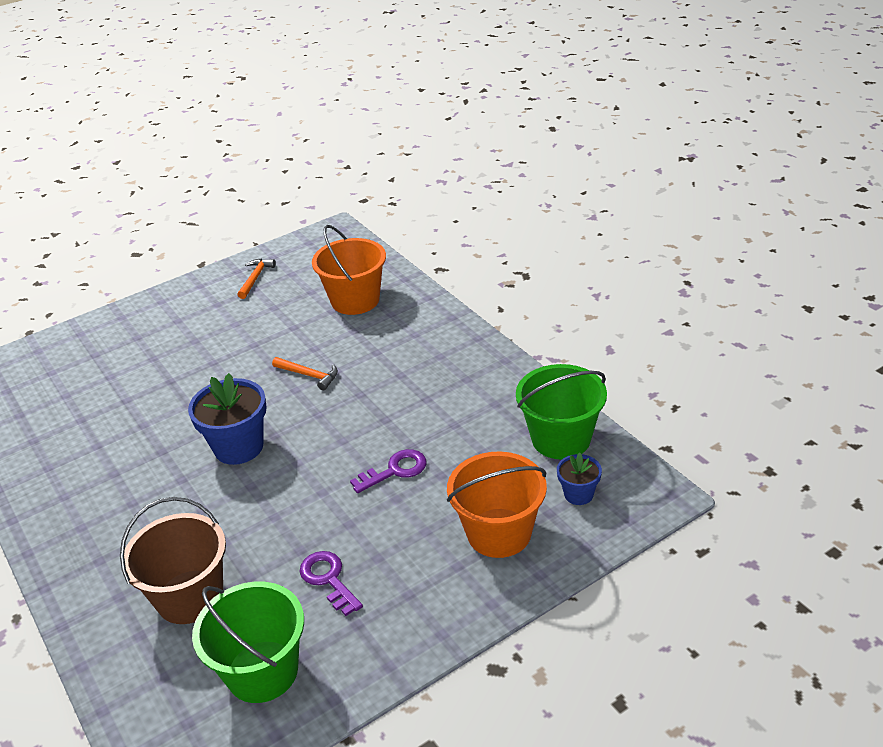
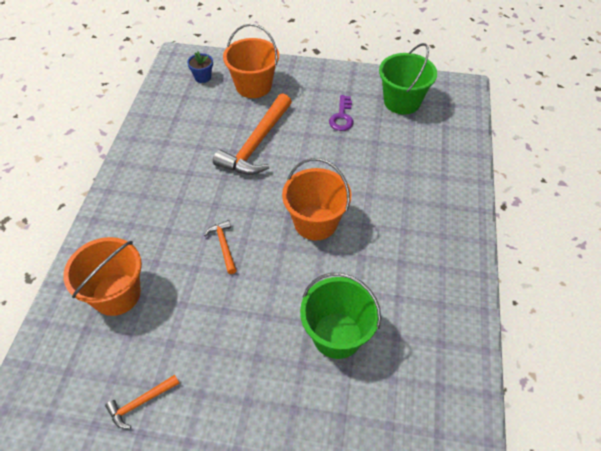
camera: 140 degrees left, 15 degrees up
brown bucket [120,497,226,624] -> none
blue flower pot [188,373,267,465] -> orange bucket [282,158,351,240]
purple key [350,449,427,493] -> orange hammer [213,93,292,175]
green bucket [516,364,607,460] -> green bucket moved to [300,273,381,359]

